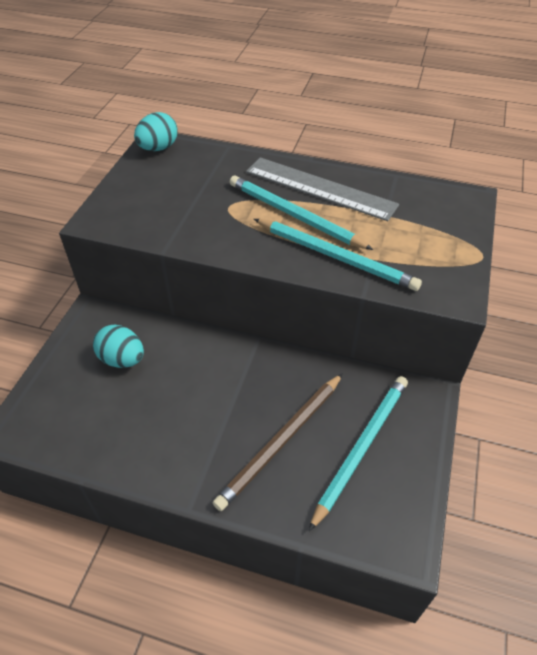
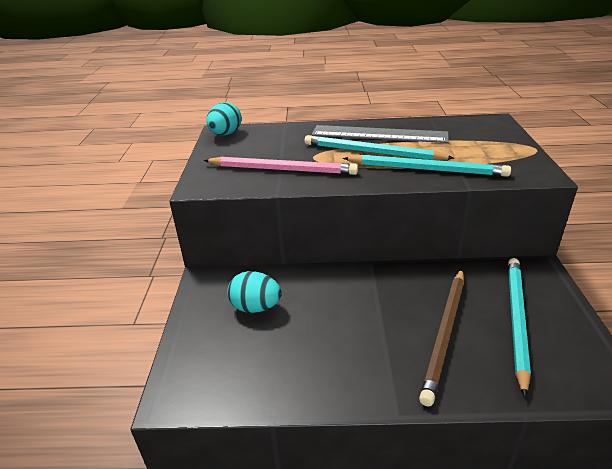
camera: 15 degrees left, 15 degrees down
none -> pink pencil [204,156,358,175]

